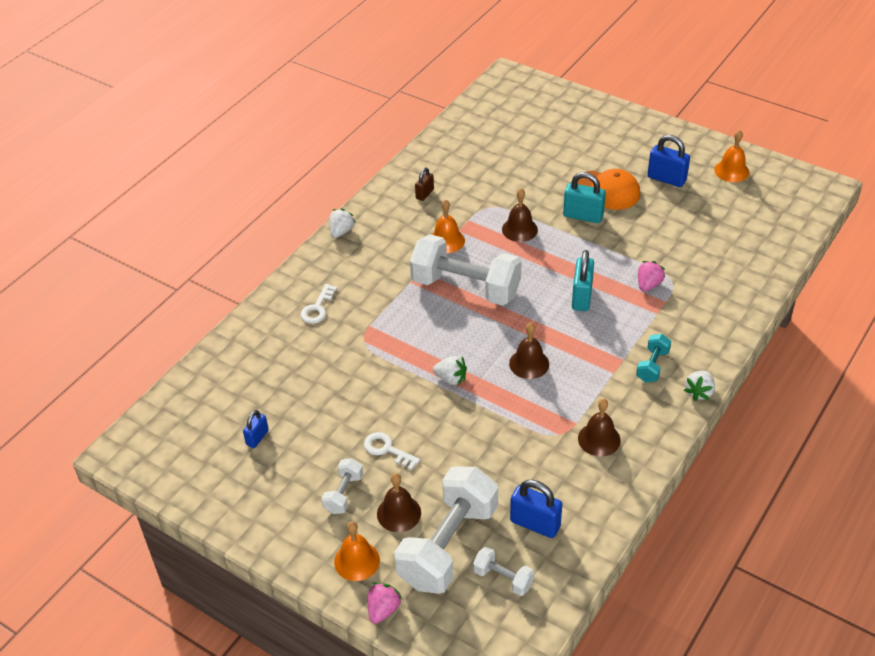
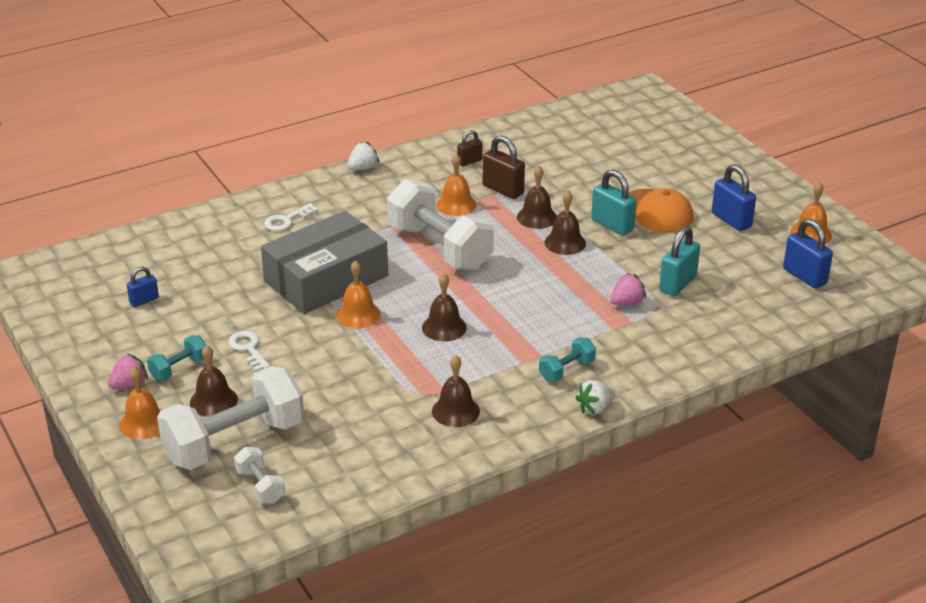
camera: 25 degrees right, 10 degrees down
white dumbbell [322,458,363,514] -> turquoise dumbbell [147,335,206,381]
pink strawberry [368,582,402,624] -> pink strawberry moved to [108,353,148,389]
white strawberry [433,356,467,386] -> orange bell [336,260,380,328]
blue padlock [510,480,562,538] -> blue padlock moved to [783,219,833,289]
turquoise padlock [572,250,594,311] -> turquoise padlock moved to [659,226,700,296]
none -> grey box [261,211,388,314]
none -> brown padlock [483,135,525,199]
none -> brown bell [545,191,586,255]

